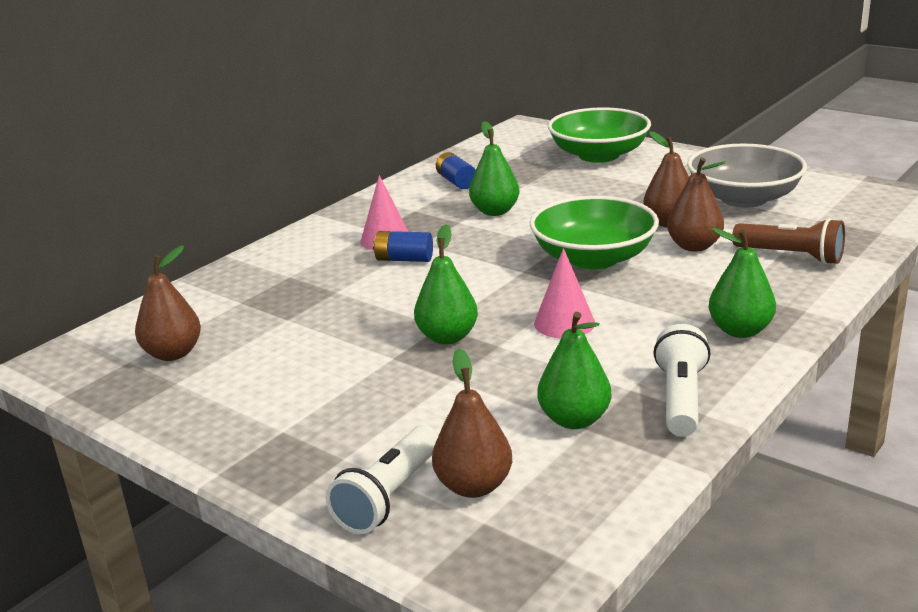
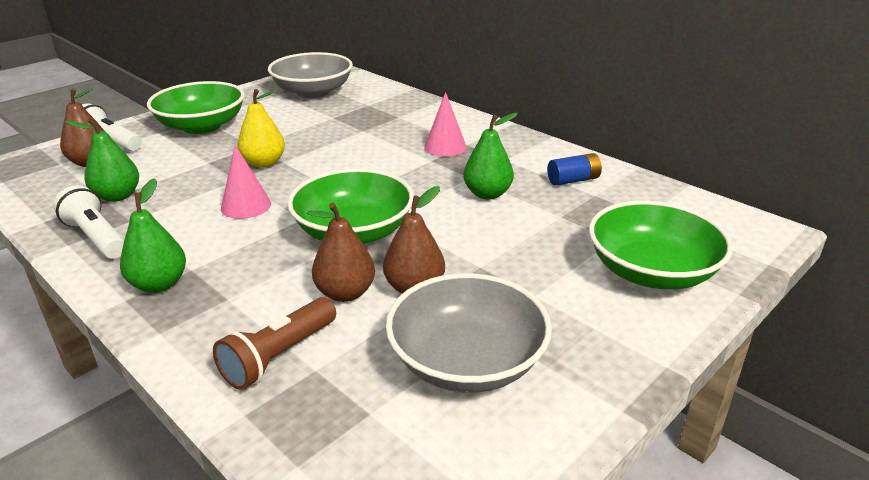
camera: 95 degrees right, 5 degrees up
brown pear [135,246,201,361] -> grey bowl [268,52,353,98]
blue battery [373,231,433,262] -> none
green pear [414,224,478,344] -> yellow pear [238,89,285,168]
white flashlight [653,324,710,437] -> white flashlight turned 150 degrees counterclockwise [54,185,124,259]
none -> green bowl [147,81,245,134]

